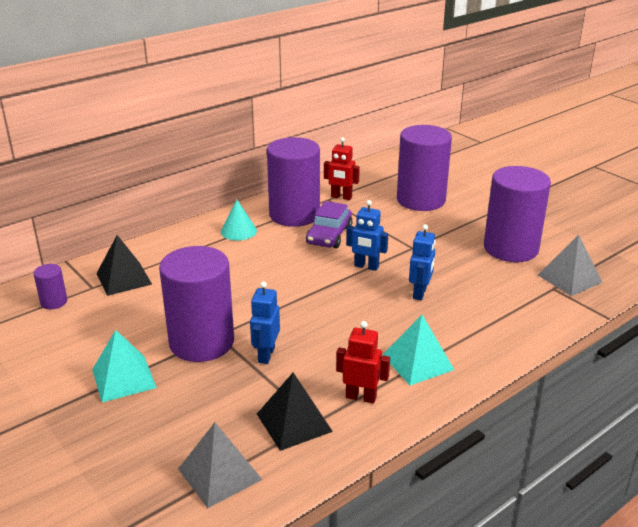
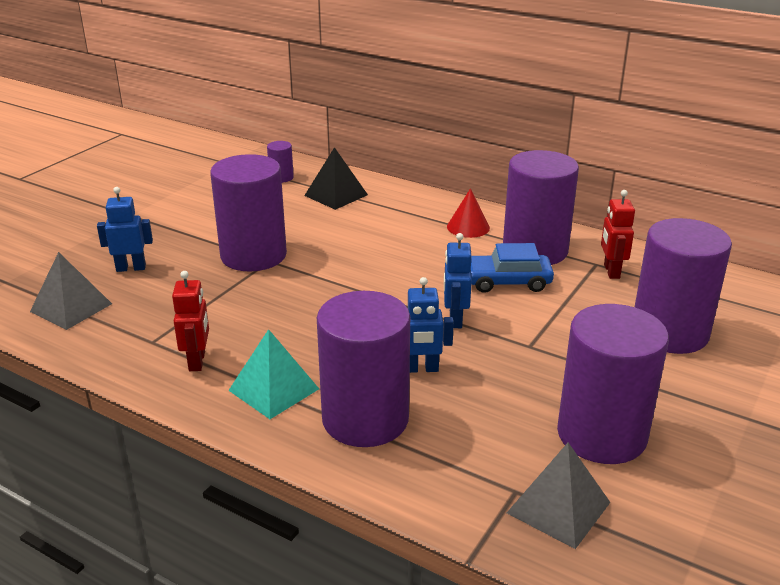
camera: 70 degrees right, 0 degrees up
turquoise pyramid [92,330,157,402] -> none
turquoise cone [221,200,257,241] -> red cone [447,188,490,238]
blue robot [250,281,280,364] -> blue robot moved to [97,187,153,272]
black pyramid [257,373,333,451] -> none
purple car [306,201,353,248] -> blue car [471,243,554,293]
none -> purple cylinder [317,291,410,447]

